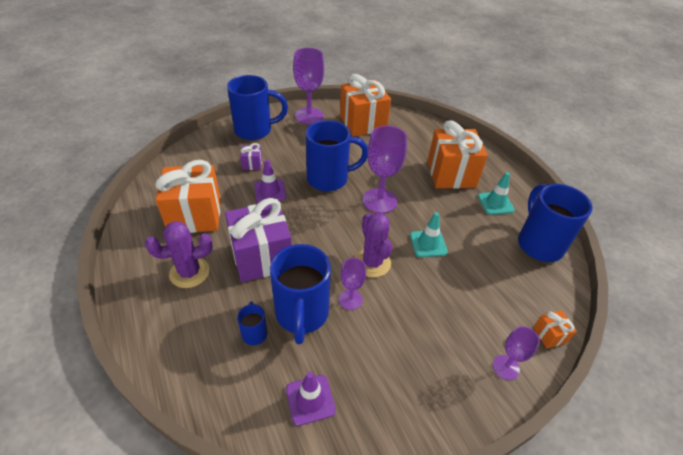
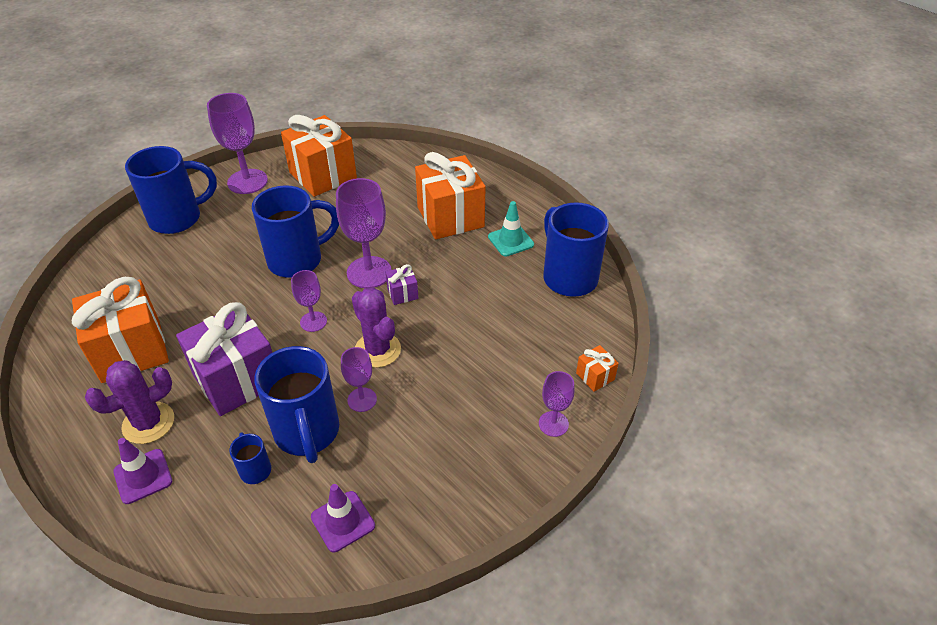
camera: 15 degrees left, 0 degrees up
purple gift [240,143,262,170] -> purple gift moved to [386,264,418,305]
purple traffic cone [254,159,286,203] -> purple traffic cone moved to [113,438,172,504]
turquoise traffic cone [410,212,448,257] -> none
none -> purple goblet [291,270,327,332]

